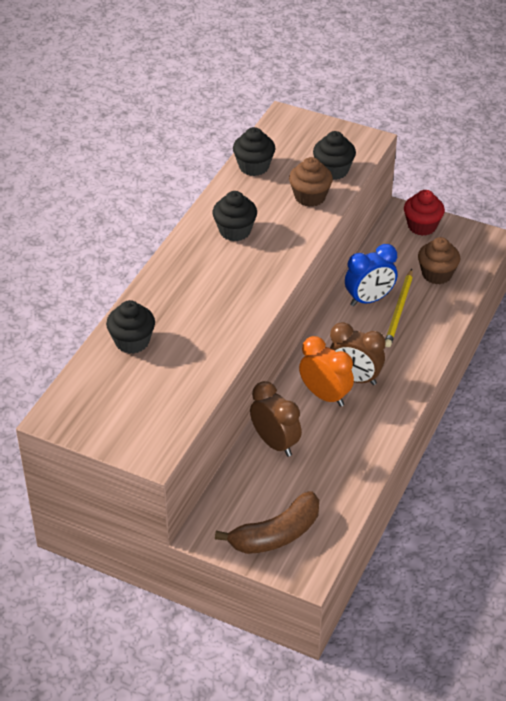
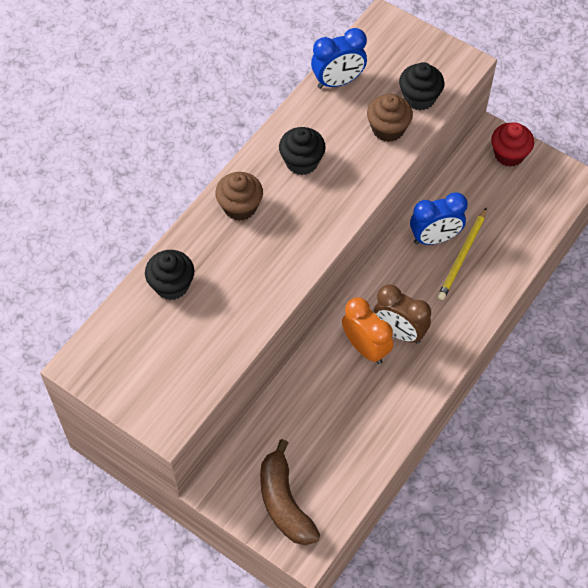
camera: 10 degrees right, 15 degrees up
brown banana [215,491,319,554] -> brown banana turned 90 degrees clockwise [260,439,320,545]
black cupcake [233,127,275,176] -> blue clock [311,28,367,89]
brown clock [250,381,302,457] -> none
brown cupcake [418,237,460,284] -> brown cupcake moved to [215,172,263,221]

